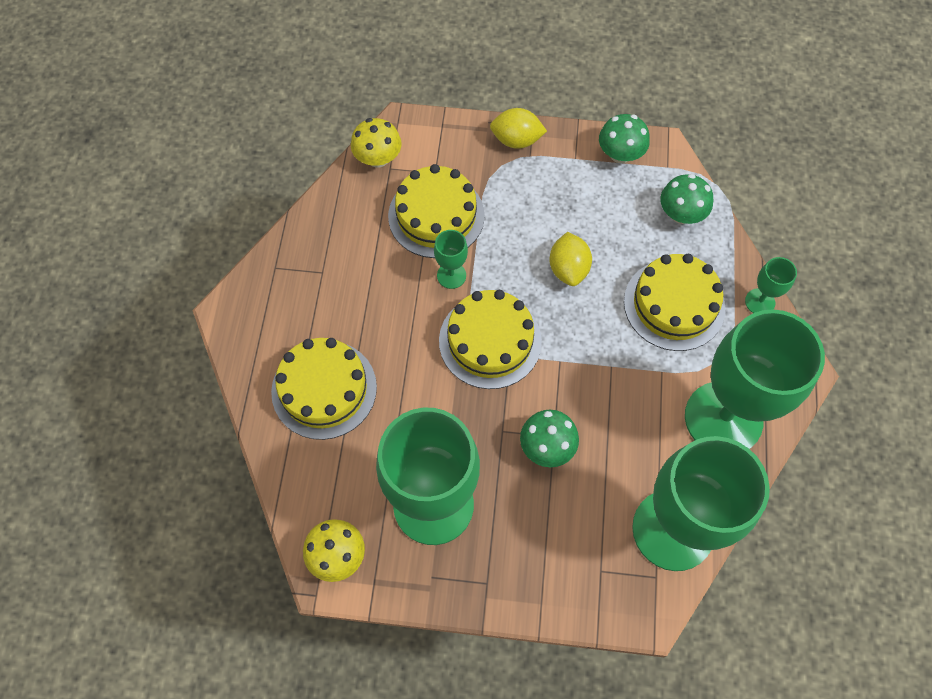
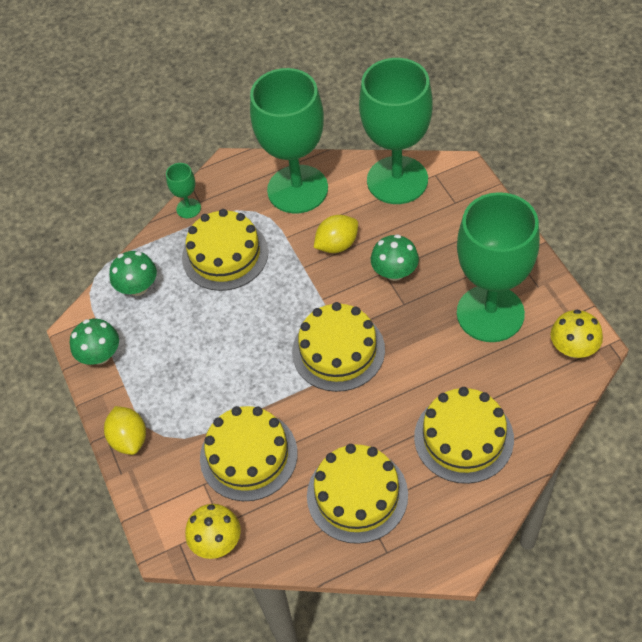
camera: 115 degrees left, 10 degrees down
green goblet [434,230,468,289] -> none
yellow lemon [550,232,592,286] -> yellow lemon moved to [314,215,358,253]
none -> yellow cake [307,444,408,544]

